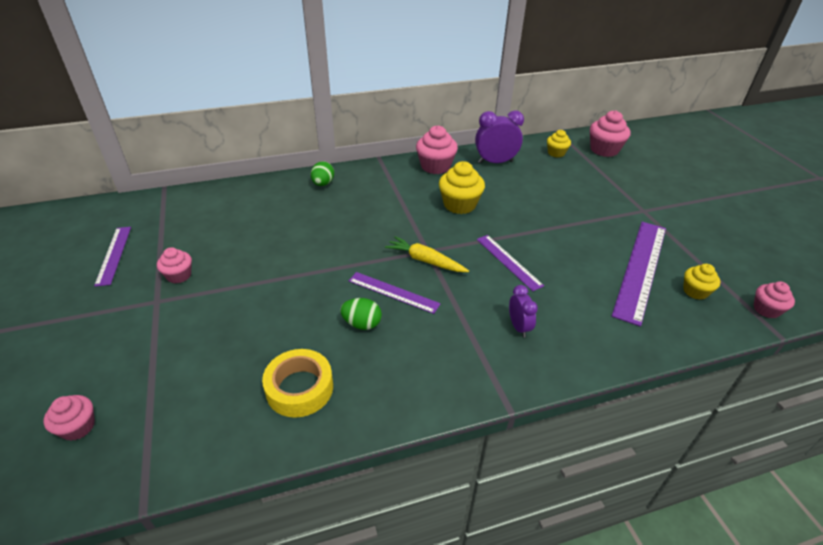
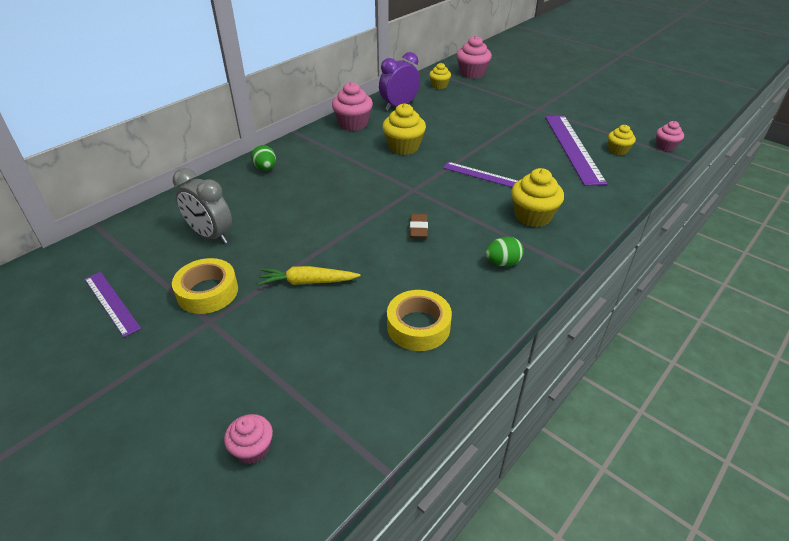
camera: 30 degrees left, 0 degrees up
pink cupcake [157,247,192,284] -> yellow tape [172,258,238,314]
green egg [340,298,382,330] -> green egg moved to [485,237,524,266]
purple ruler [349,272,441,314] -> brown eraser [410,214,428,239]
yellow carrot [385,236,469,272] -> yellow carrot moved to [257,266,361,285]
purple clock [509,285,538,338] -> yellow cupcake [511,168,564,227]
none -> grey clock [173,168,232,244]

